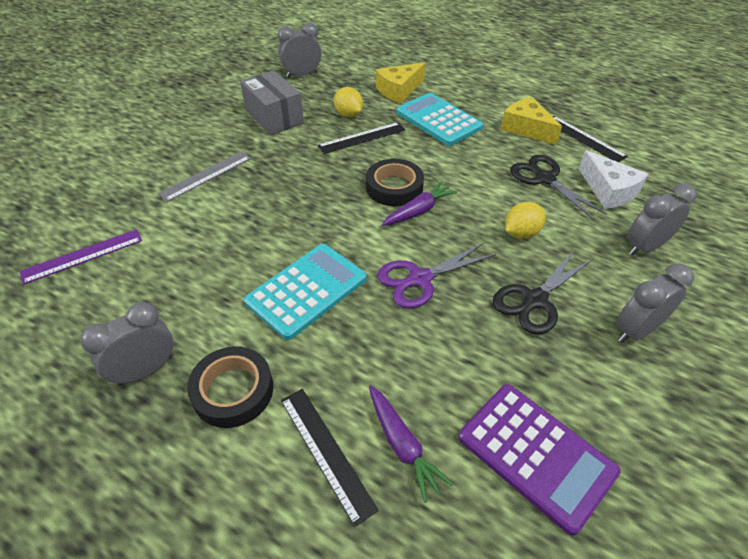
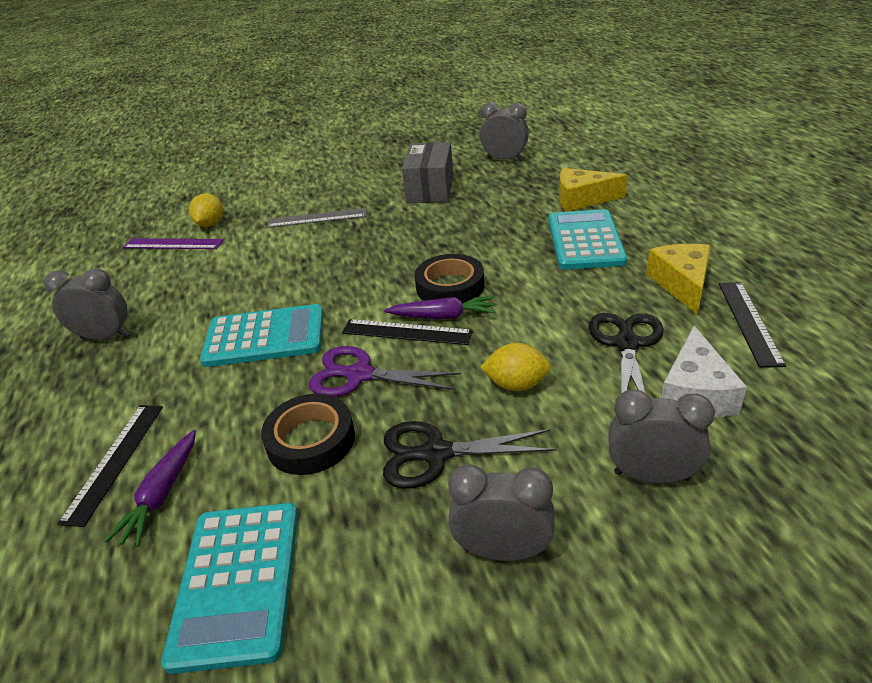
camera: 45 degrees right, 10 degrees down
black tape [187,346,273,428] -> black tape moved to [261,394,355,475]
black ruler [318,122,405,154] -> black ruler moved to [342,319,473,345]
yellow lemon [334,87,363,117] -> yellow lemon moved to [189,193,223,227]
purple calculator [458,384,621,536] -> turquoise calculator [161,503,298,674]

